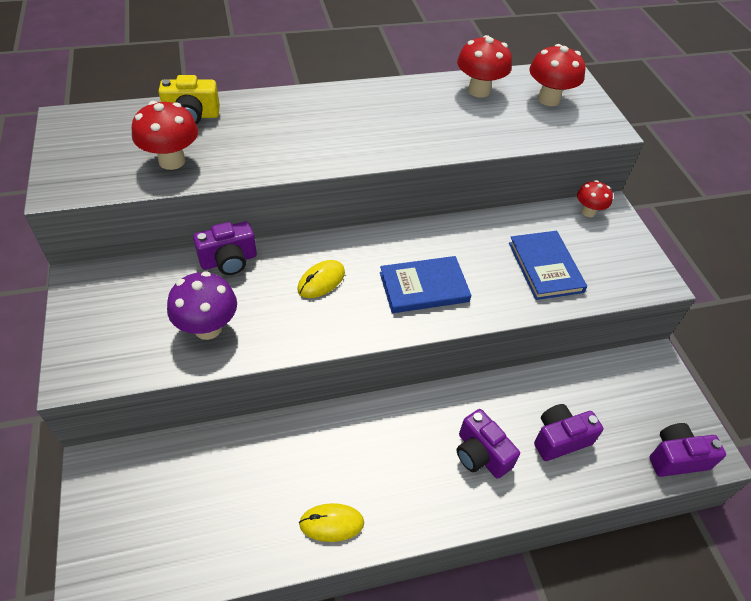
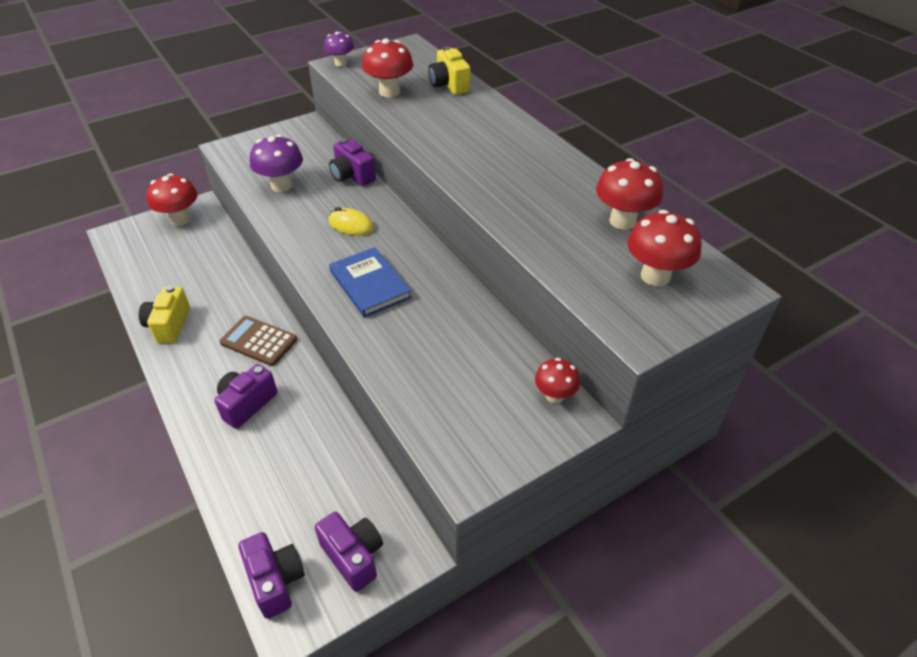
camera: 75 degrees right, 5 degrees down
yellow mouse [299,503,364,542] -> yellow camera [139,285,190,343]
blue book [509,231,587,300] -> none
purple camera [534,404,603,461] -> purple camera moved to [315,512,383,592]
none -> red mushroom [147,173,198,226]
none -> brown calculator [220,316,297,366]
none -> purple mushroom [324,32,354,67]

